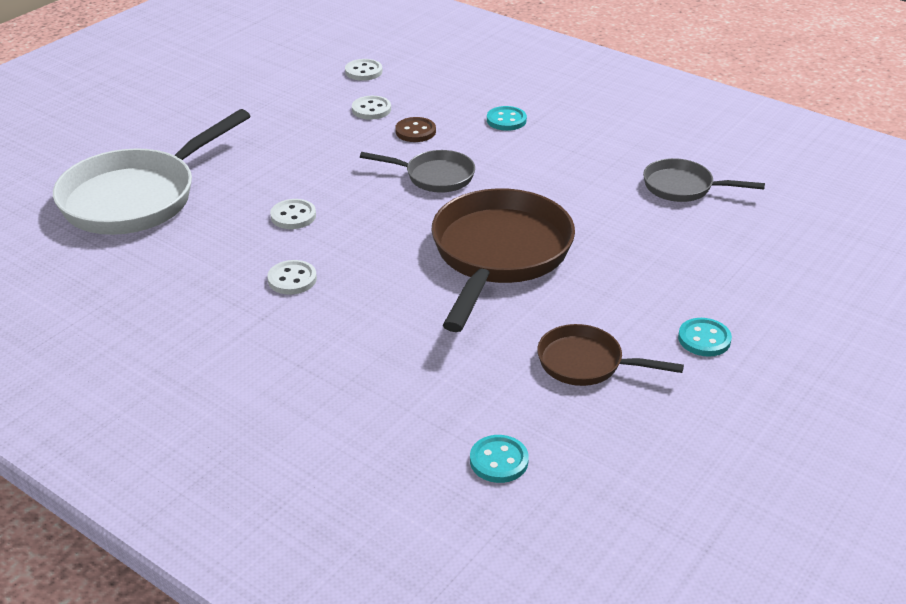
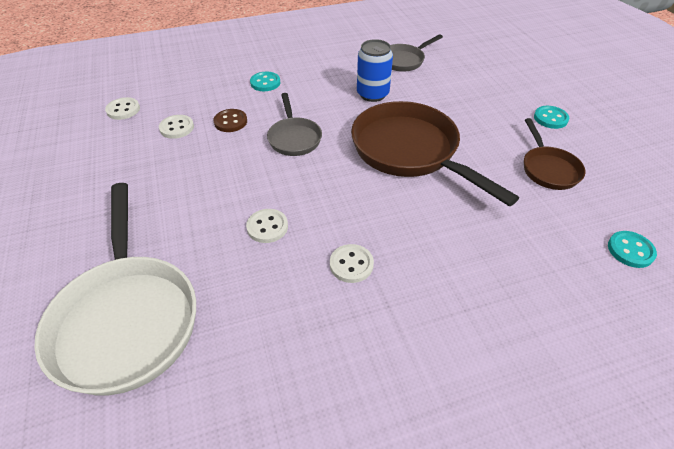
camera: 55 degrees left, 10 degrees up
grey pan [360,150,475,193] -> grey pan turned 120 degrees clockwise [267,93,322,156]
brown pan [537,324,684,386] -> brown pan turned 60 degrees counterclockwise [524,118,585,190]
none -> blue can [357,39,393,102]

